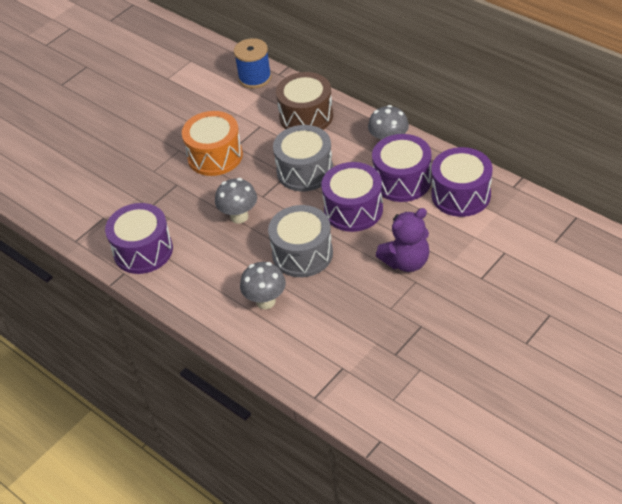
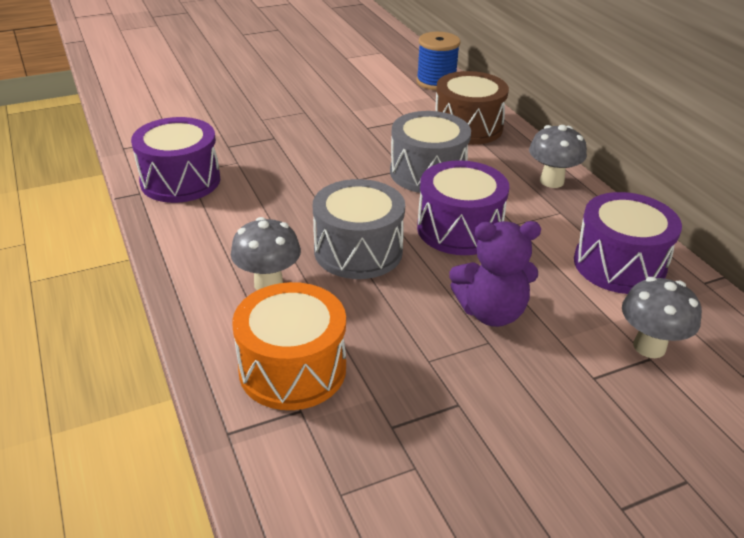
camera: 20 degrees right, 10 degrees down
orange drum [182,111,243,176] -> orange drum moved to [232,282,346,410]
grey mushroom [215,178,257,224] -> grey mushroom moved to [622,277,702,358]
purple drum [372,134,431,202] -> none

